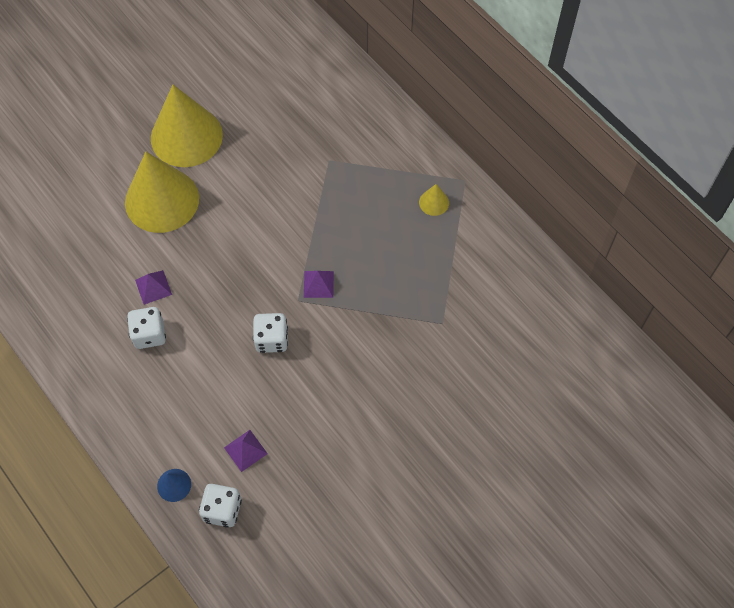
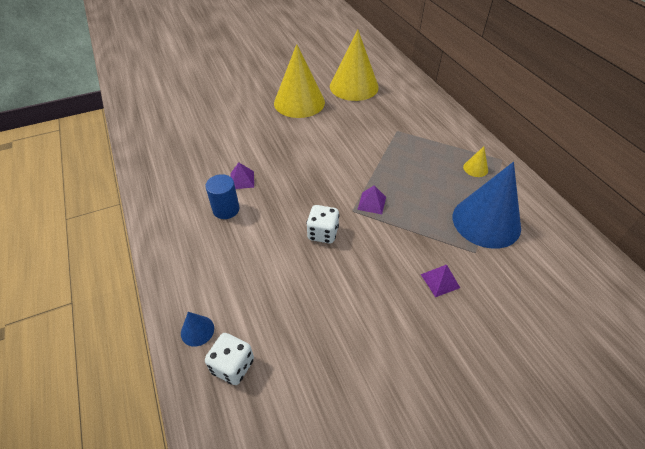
camera: 15 degrees right, 15 degrees down
yellow cone [125,152,199,233] -> yellow cone moved to [330,29,379,101]
white dice [127,307,166,349] -> blue cylinder [205,174,239,219]
purple pyramid [224,430,268,472] -> purple pyramid moved to [421,265,460,297]
none -> blue cone [453,162,521,249]

